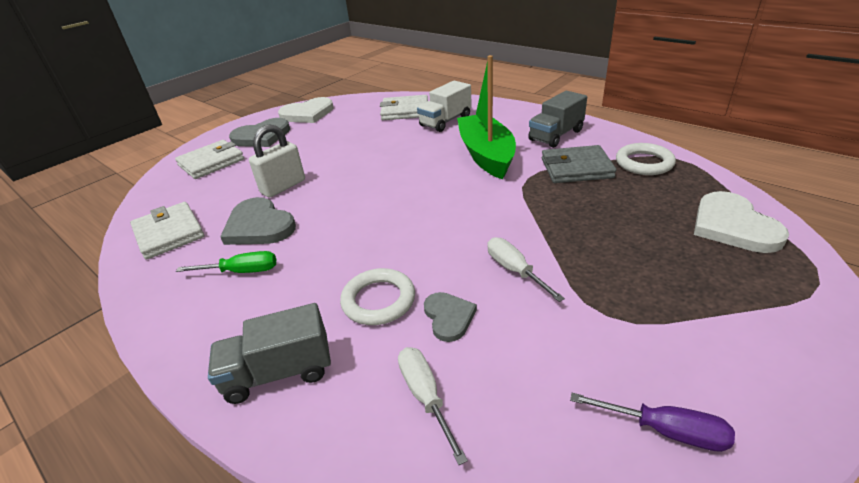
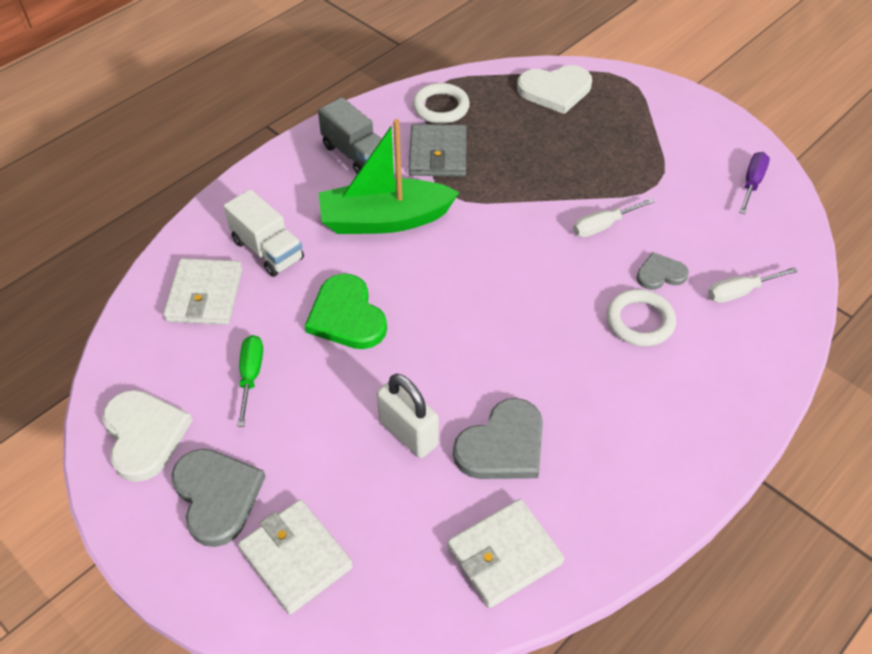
camera: 90 degrees left, 15 degrees up
green screwdriver [176,251,276,273] -> green screwdriver moved to [237,335,263,427]
grey truck [208,303,331,404] -> none
none -> green heart [305,274,387,349]

